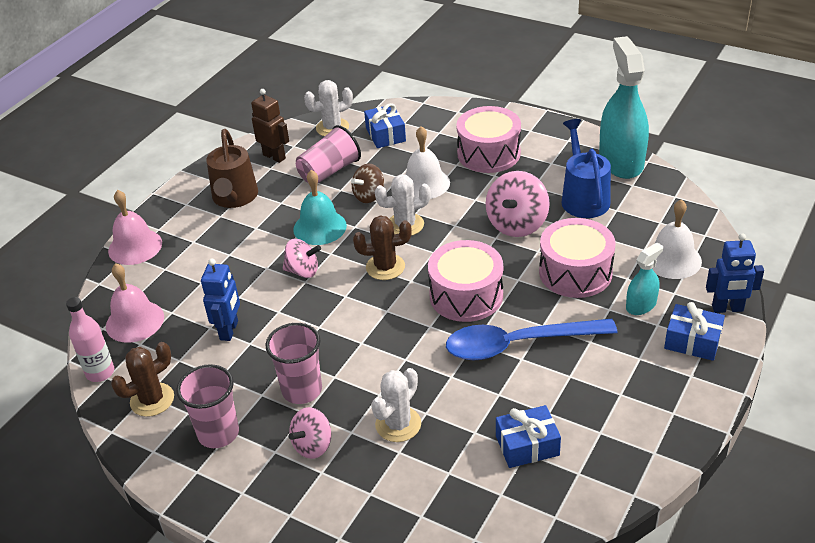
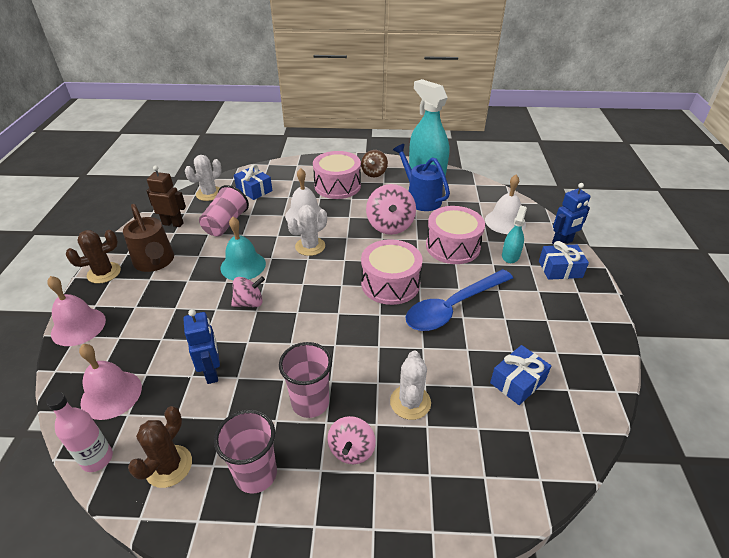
camera: 30 degrees left, 0 degrees up
brown spinning top [351,164,384,203] -> brown spinning top moved to [361,150,388,177]
brown cactus [353,216,412,280] -> brown cactus moved to [66,230,121,284]

